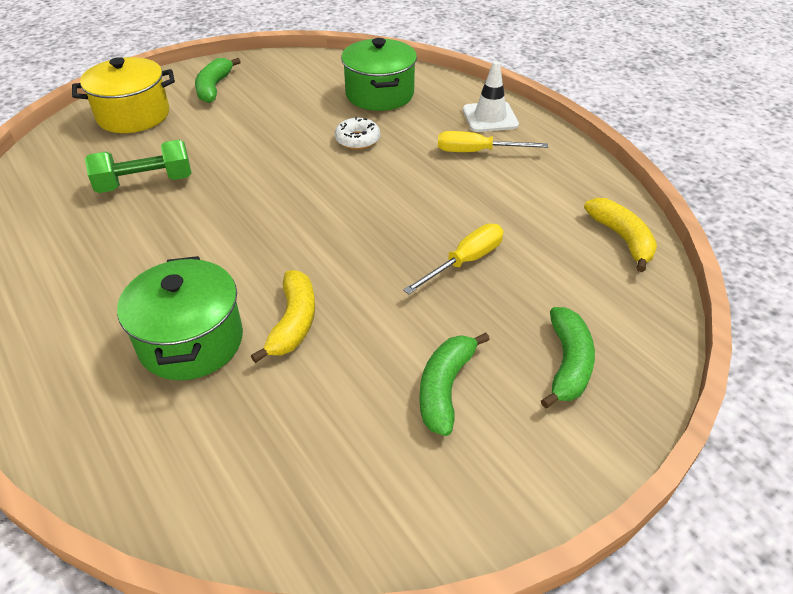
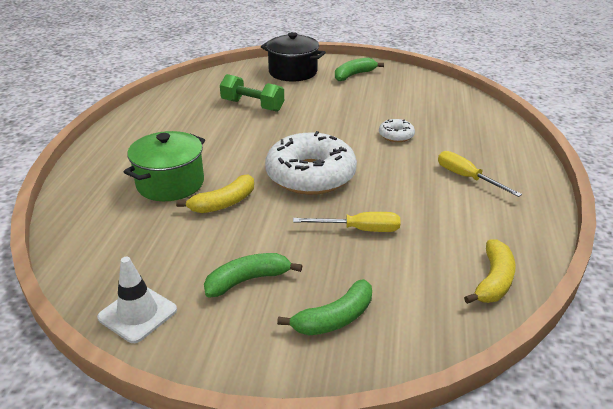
camera: 45 degrees right, 10 degrees down
yellow pot [72,57,175,133] -> black pot [261,32,326,81]
green pot [341,38,417,111] -> none
white traffic cone [463,61,519,132] -> white traffic cone moved to [97,257,177,343]
none -> white donut [265,131,357,195]

